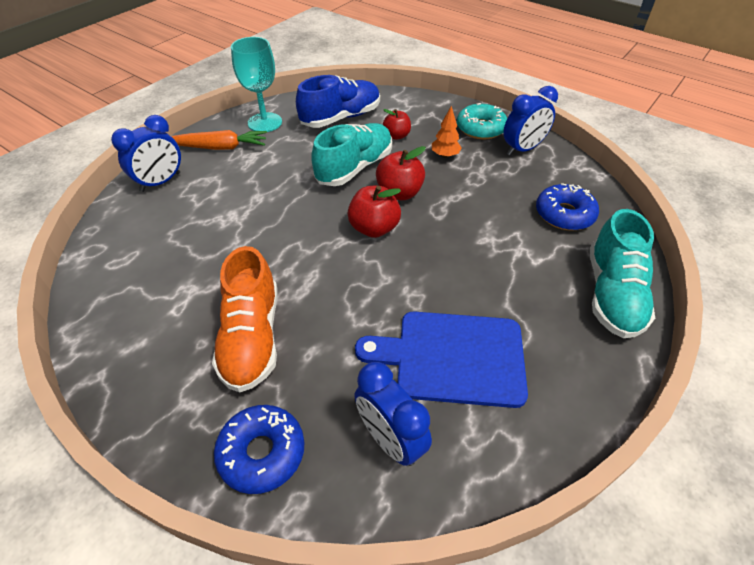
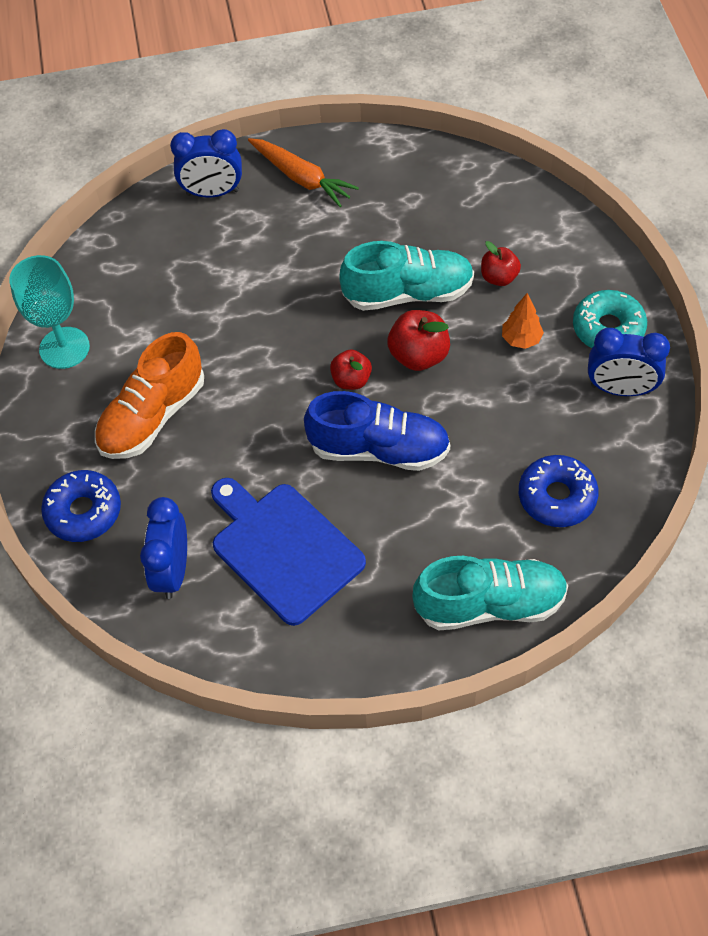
camera: 45 degrees right, 10 degrees up
turquoise goblet [231,37,282,132] -> turquoise goblet moved to [9,255,90,369]
blue shoe [296,75,380,128] -> blue shoe moved to [304,391,450,471]
red apple [348,186,401,238] -> red apple [330,349,372,390], size x0.66
turquoise shoe [590,209,655,338] -> turquoise shoe turned 150 degrees counterclockwise [413,556,568,630]

